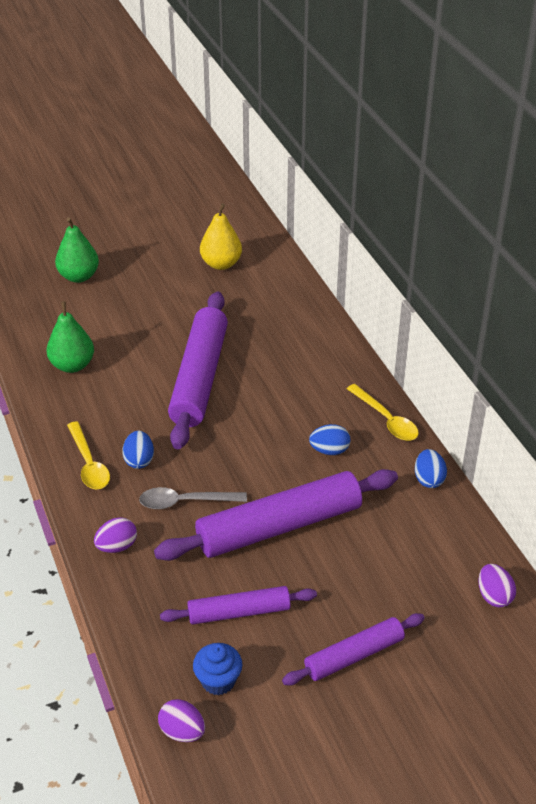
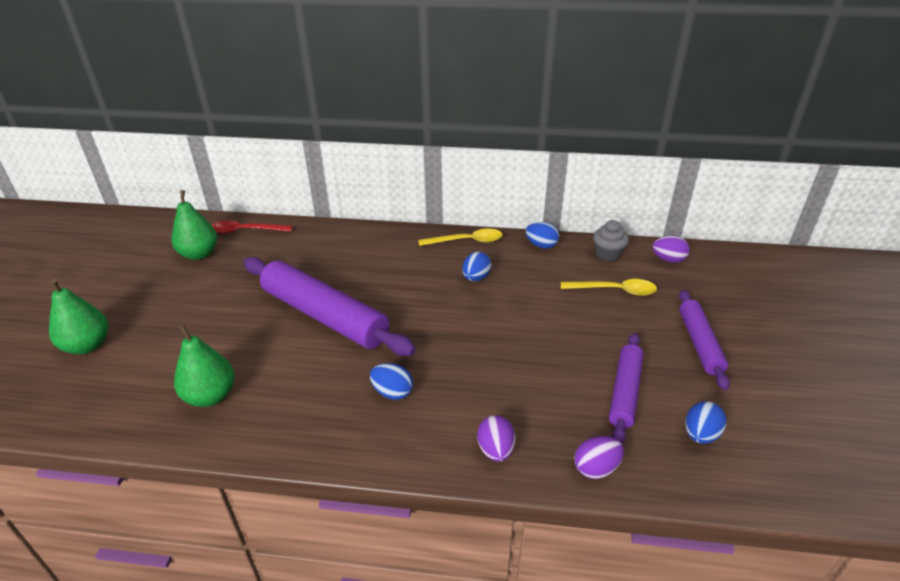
camera: 60 degrees left, 5 degrees down
yellow spoon [67,421,110,489] -> yellow spoon moved to [561,279,657,296]
grey spoon [139,487,247,509] -> none
purple rolling pin [154,469,398,561] -> none
purple egg [158,699,205,742] -> purple egg moved to [574,436,624,479]
blue cupcake [193,643,242,695] -> blue egg [685,401,726,444]
yellow pear [200,204,242,270] -> green pear [171,190,217,260]
none -> red spoon [211,220,293,234]
none -> grey cupcake [593,220,629,262]

